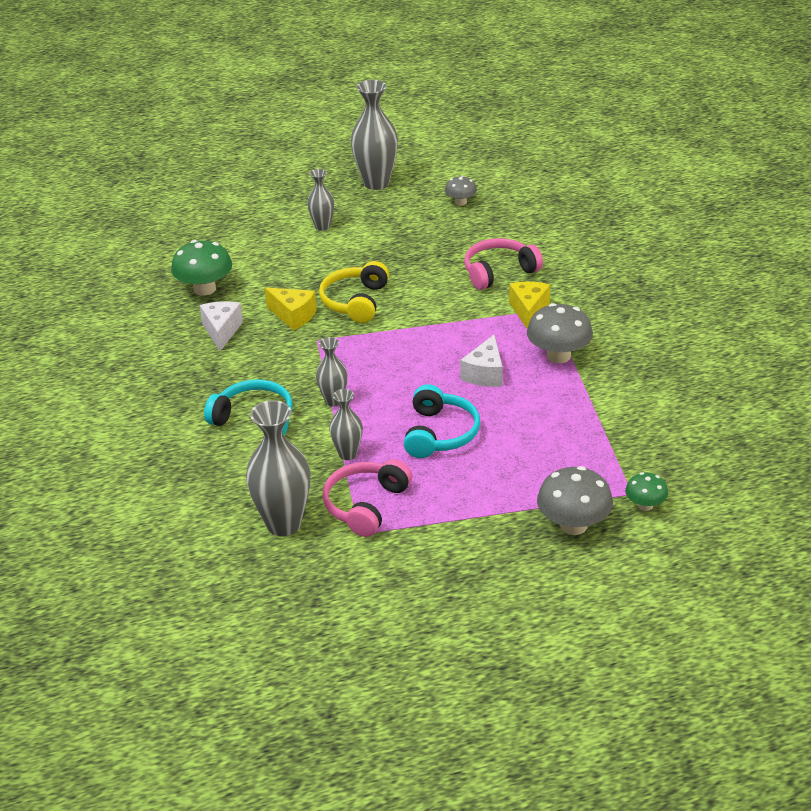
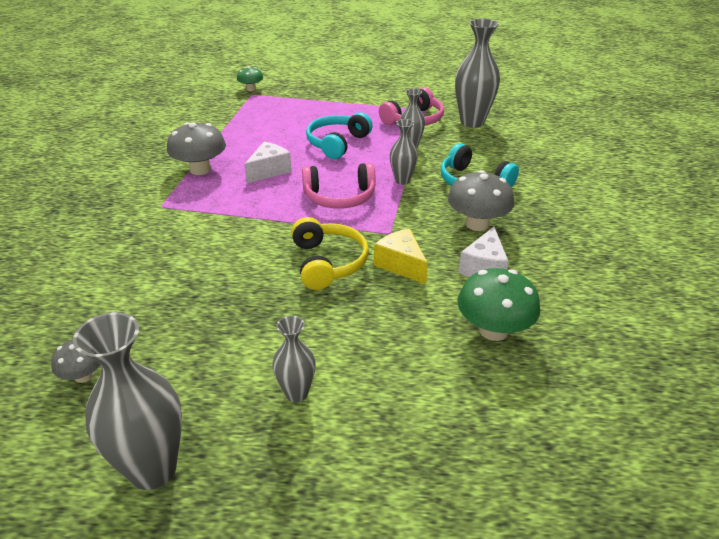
camera: 160 degrees left, 0 degrees up
yellow headphones [319,261,389,323] -> yellow headphones turned 45 degrees counterclockwise [292,217,369,290]
pink headphones [464,238,543,290] -> pink headphones moved to [302,163,376,209]
yellow cheese [509,282,550,328] -> none
grey mushroom [537,466,613,535] -> grey mushroom moved to [448,170,514,231]

